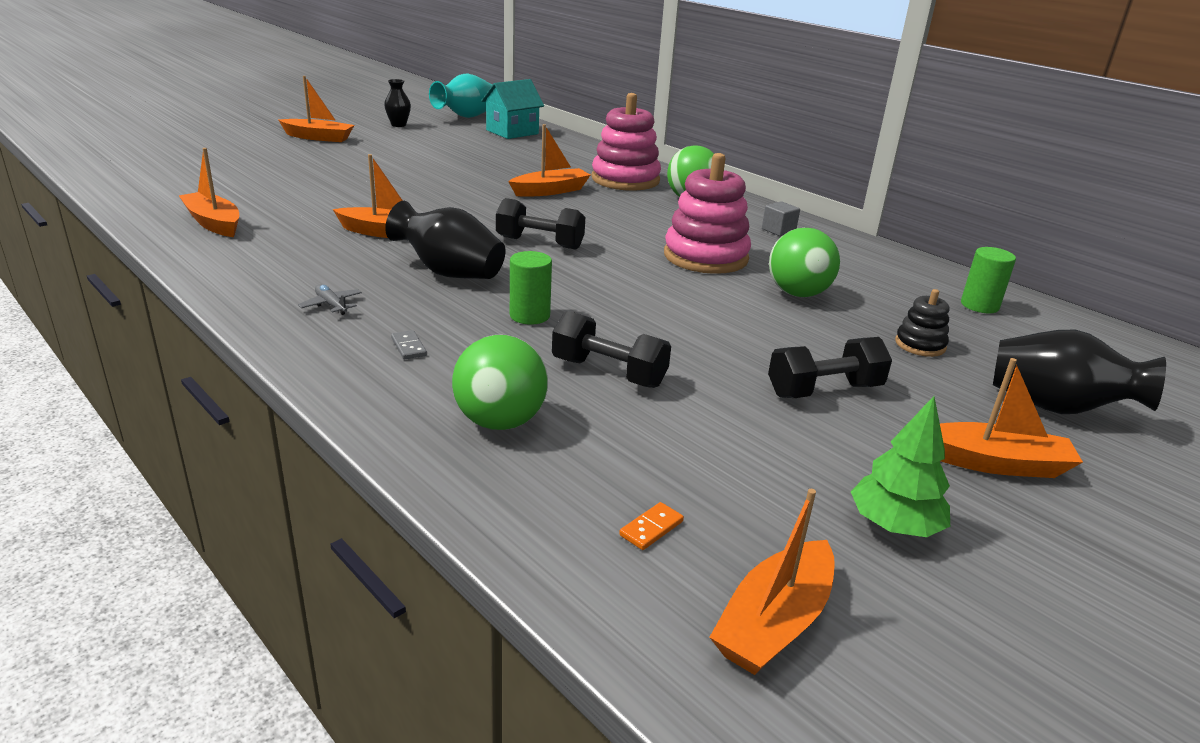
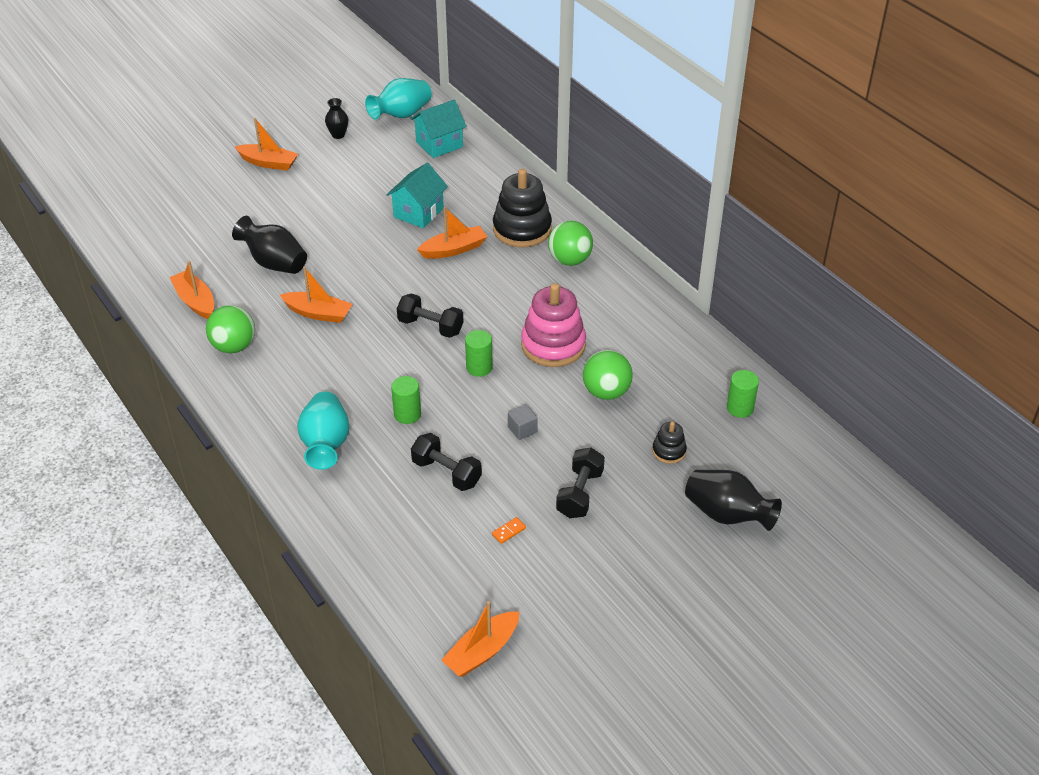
camera: 10 degrees right, 15 degrees up
grey plane [298,284,362,315] -> none
black vase [385,201,506,279] -> black vase moved to [232,216,307,274]
grey domino [391,330,427,359] -> turquoise vase [297,392,349,470]
green ball [452,335,548,430] -> green ball moved to [206,305,255,353]
pink stacking toy [591,93,661,191] -> black stacking toy [493,169,552,247]
orange domino [619,502,684,550] -> orange domino moved to [492,517,526,544]
grey cube [762,201,800,236] -> grey cube moved to [508,404,538,440]
black dumbbell [768,337,892,398] -> black dumbbell turned 60 degrees counterclockwise [556,448,605,518]
green tree [851,396,950,537] -> none
orange boat [940,358,1083,478] -> none
none -> turquoise house [386,163,448,228]
none -> green cylinder [465,330,493,377]

